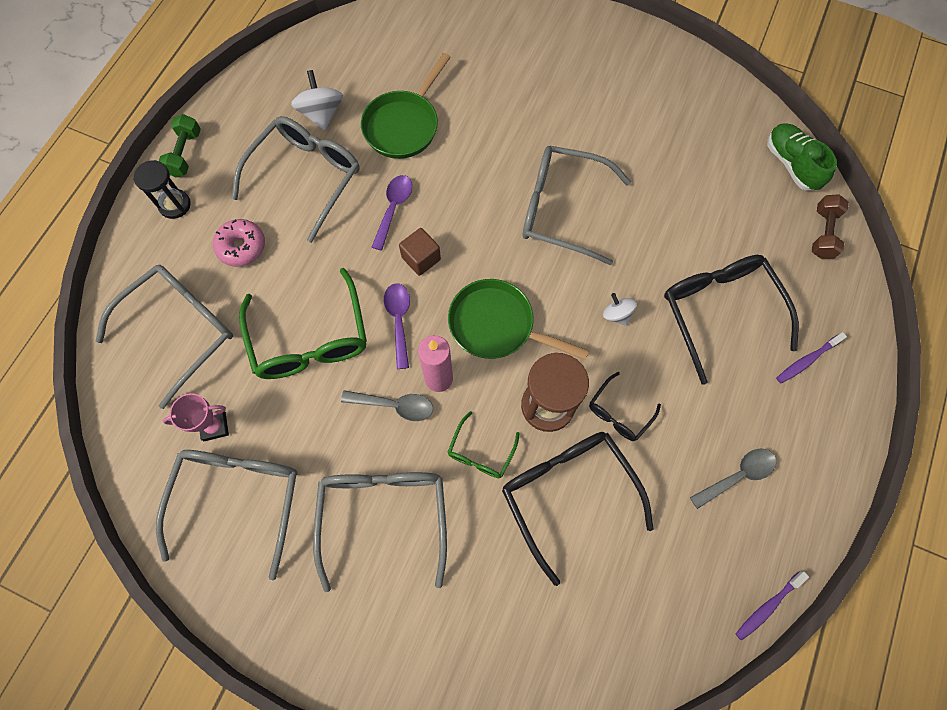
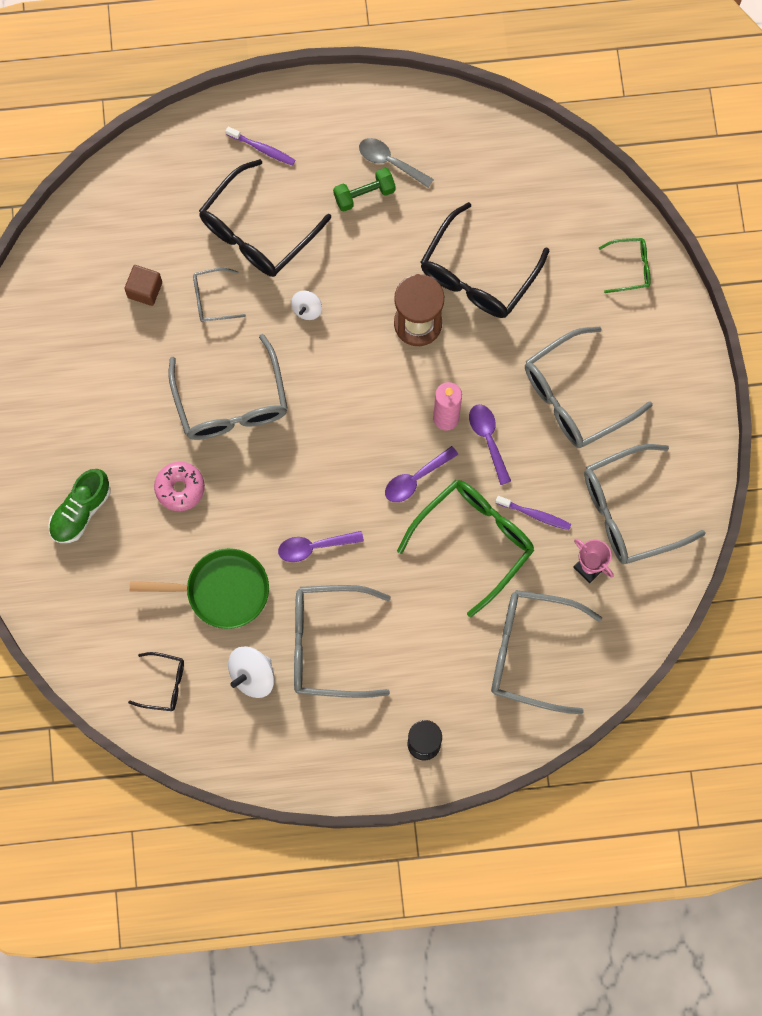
camera: 120 degrees left, 5 degrees up
green dumbbell [159,114,201,178] -> green dumbbell moved to [333,168,396,212]
pink donut [213,219,265,267] -> pink donut moved to [154,462,205,511]
grey spoon [341,390,433,421] -> purple spoon [469,404,511,485]
brown cube [399,228,441,276] -> brown cube moved to [125,265,162,306]
green pan [448,279,589,360] -> none
green glasses [448,411,520,478] -> green glasses moved to [599,238,651,293]
black glasses [589,372,661,441] -> black glasses moved to [128,652,184,711]
purple toothbrush [736,571,809,641] -> purple toothbrush moved to [496,496,571,530]
green shoe [767,123,837,191] -> green shoe moved to [48,469,110,543]
brown dumbbell [812,194,849,259] -> none
none -> grey glasses [193,268,246,322]

